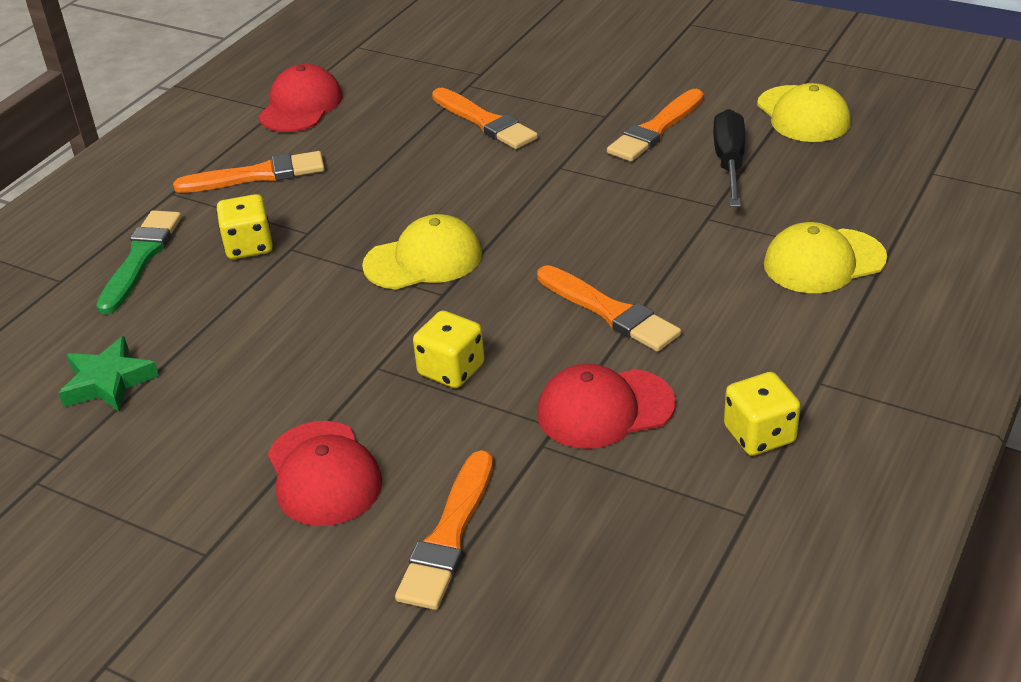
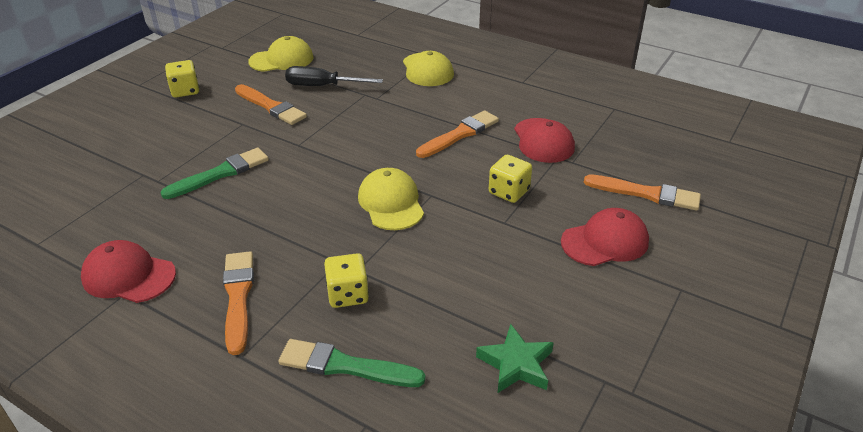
camera: 90 degrees left, 0 degrees up
orange brush [432,88,538,149] -> green brush [160,148,269,199]
yellow dice [724,372,800,456] -> yellow dice moved to [165,60,199,98]

